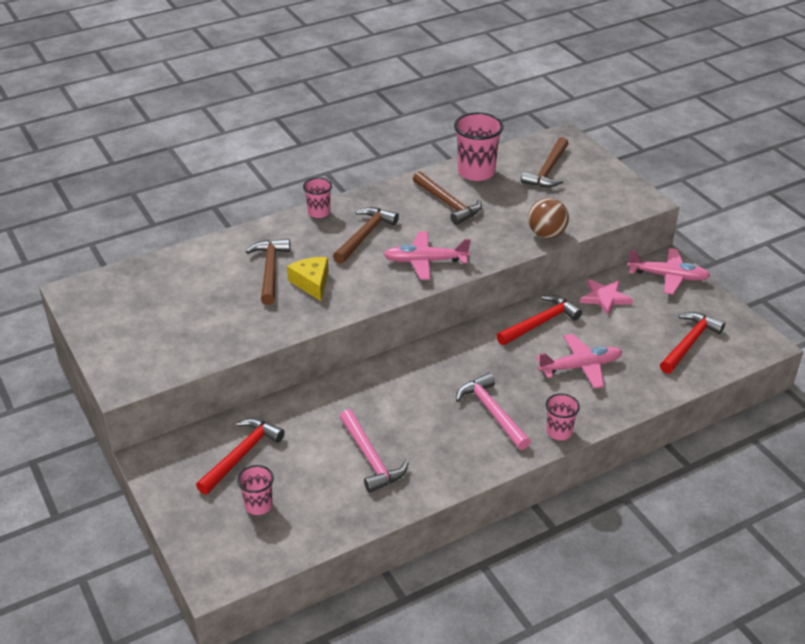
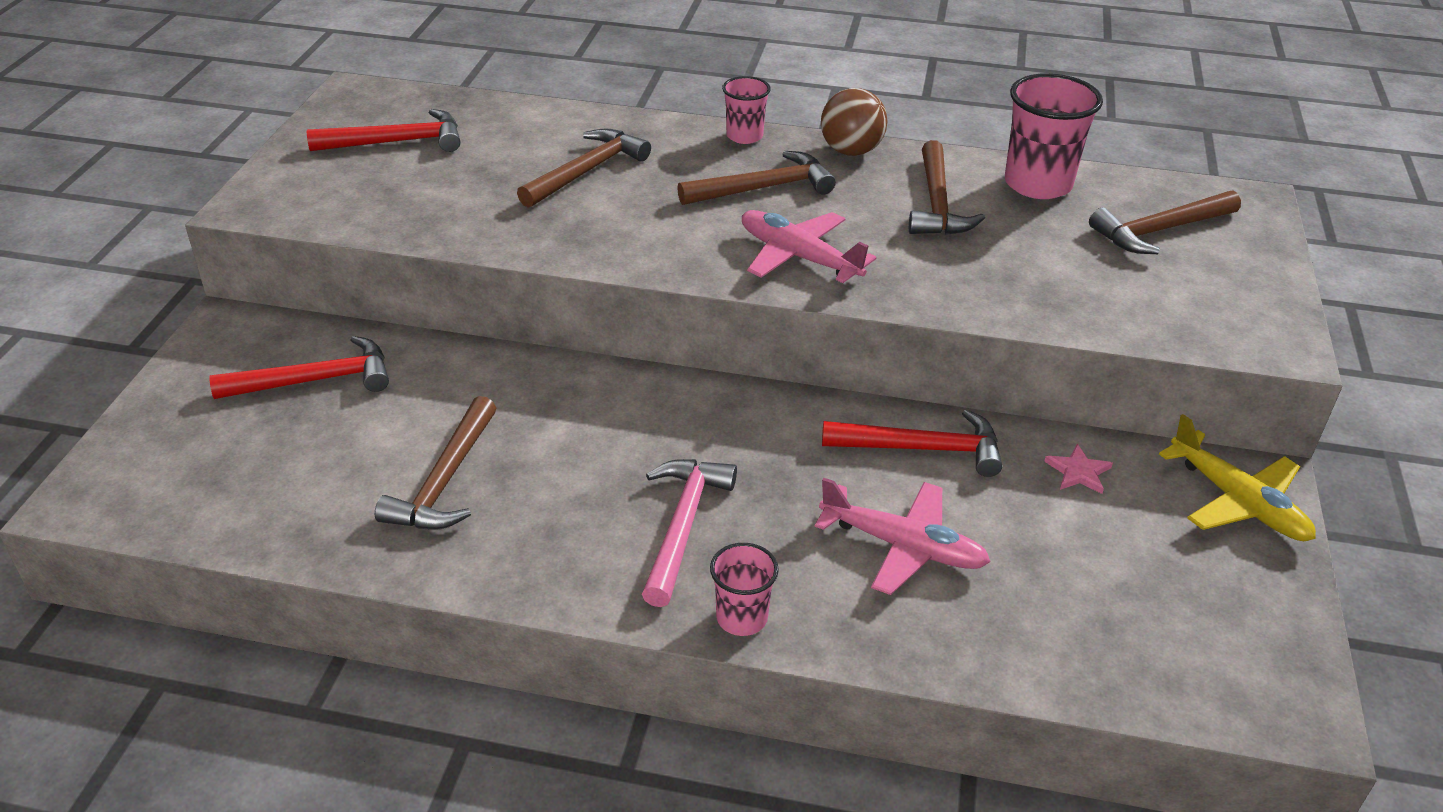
camera: 40 degrees right, 0 degrees up
pink cup [237,465,274,515] -> none
yellow cheese [287,257,329,301] -> none
pink hammer [340,409,409,493] -> brown hammer [375,396,496,529]
brown ball [528,198,569,238] -> brown ball moved to [821,88,888,156]
pink star [580,279,633,315] -> pink star [1044,444,1113,494], size x0.64
pink plane [627,248,711,295] -> yellow plane [1159,414,1316,541]
red hammer [660,312,725,374] -> red hammer moved to [307,109,461,152]

